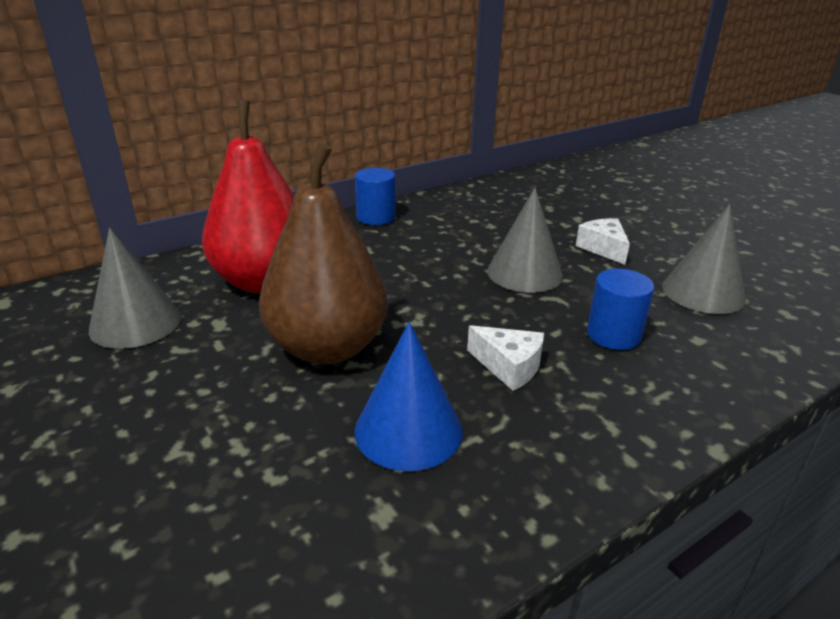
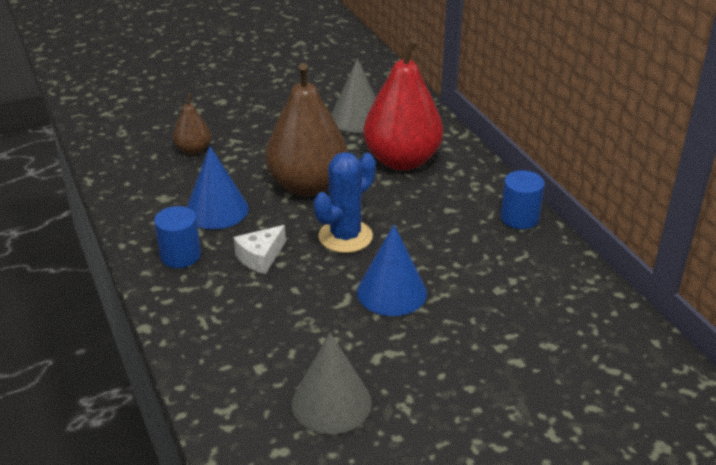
camera: 100 degrees right, 5 degrees up
grey cone [487,188,563,293] -> blue cone [357,225,427,316]
white cheese [576,218,630,265] -> none
blue cylinder [587,269,654,350] -> blue cylinder moved to [154,206,201,268]
none -> brown pear [173,93,211,155]
none -> blue cactus [314,152,376,253]

